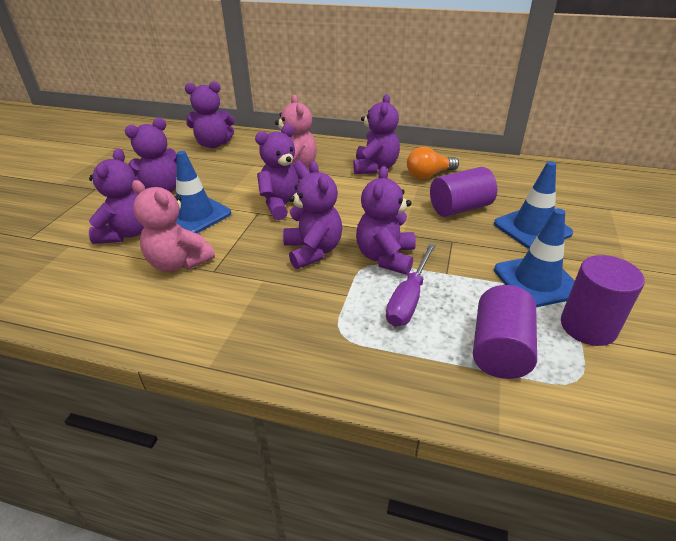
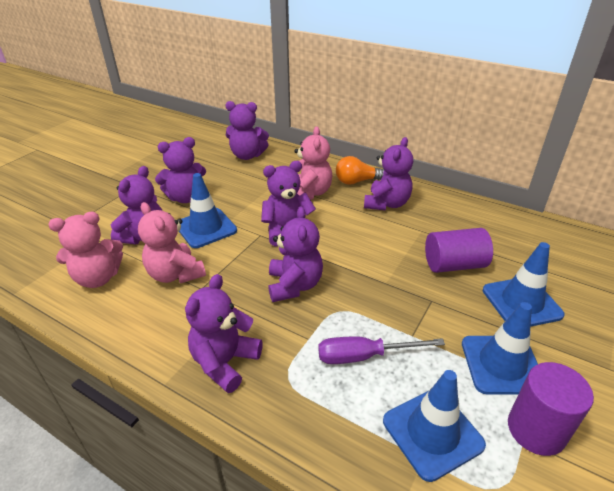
camera: 15 degrees right, 0 degrees up
purple teddy bear [356,166,416,275] -> purple teddy bear moved to [185,274,263,393]
purple screwdriver [386,244,436,327] -> purple screwdriver turned 45 degrees clockwise [318,336,445,364]
orange light bulb [407,147,459,179] -> orange light bulb moved to [336,156,384,185]
purple cylinder [473,285,537,379] -> blue traffic cone [383,370,486,482]
none -> pink teddy bear [49,212,123,288]

